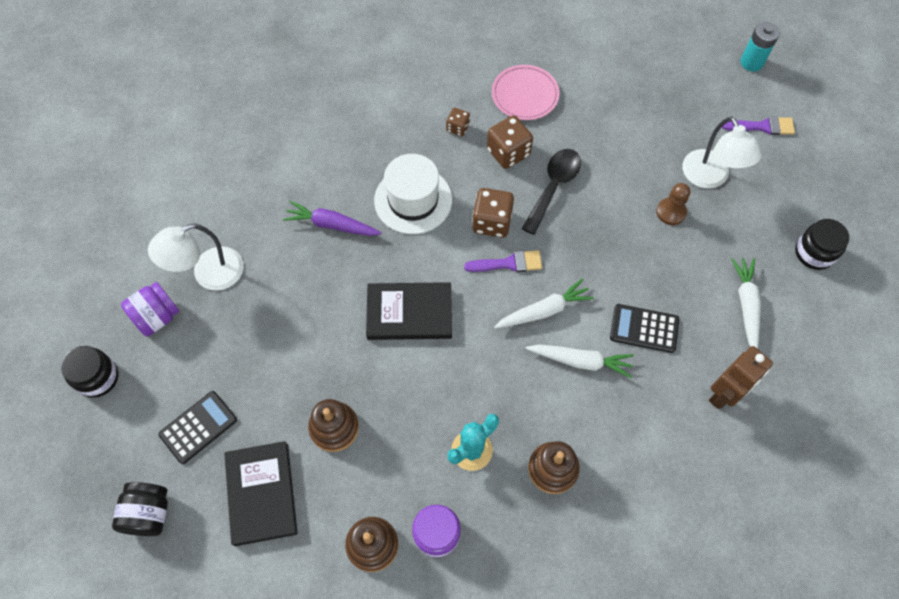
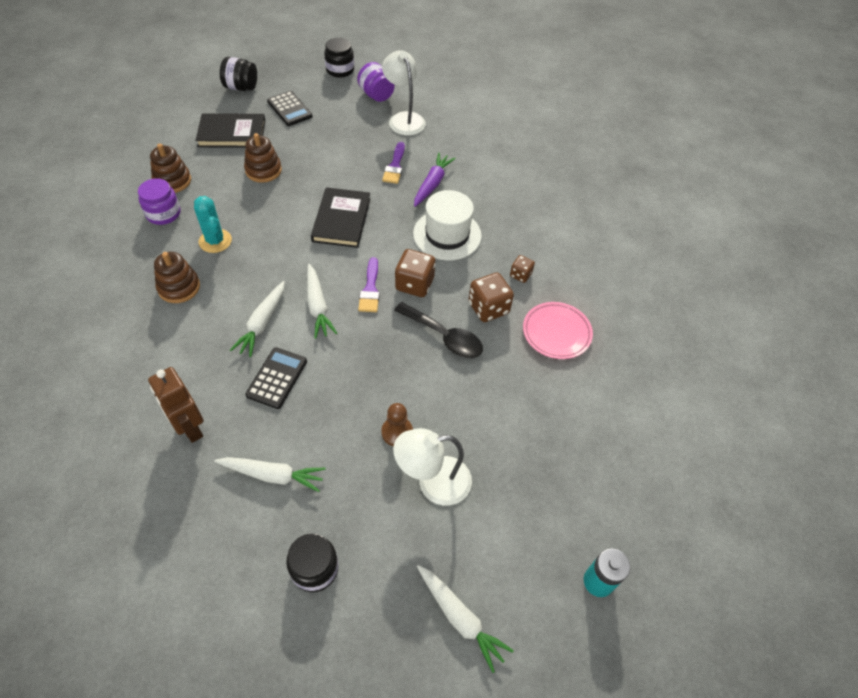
camera: 95 degrees right, 10 degrees down
purple brush [722,116,795,135] -> purple brush moved to [382,142,405,184]
none -> white carrot [417,565,514,673]

